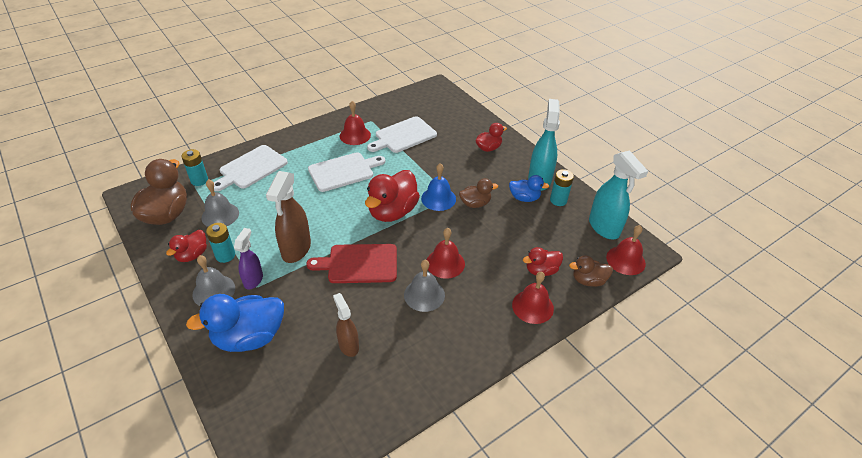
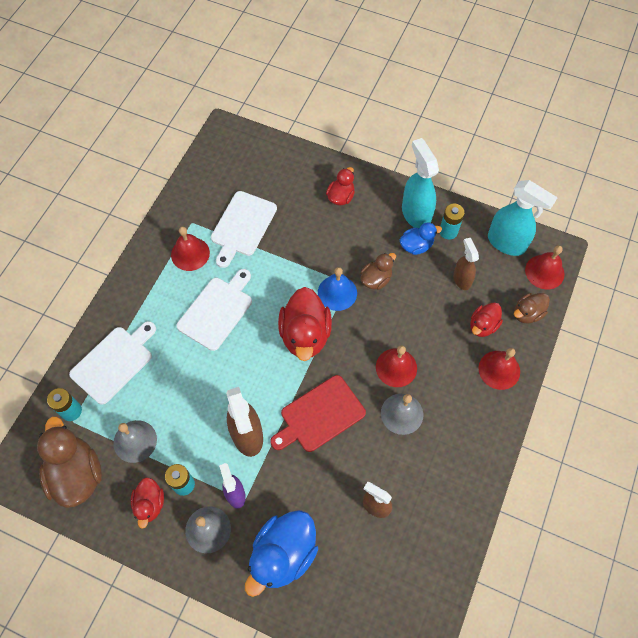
camera: 30 degrees left, 20 degrees up
white cutting board [214,145,288,191] -> white cutting board turned 150 degrees counterclockwise [69,321,156,405]
none -> brown spray bottle [453,238,479,290]

